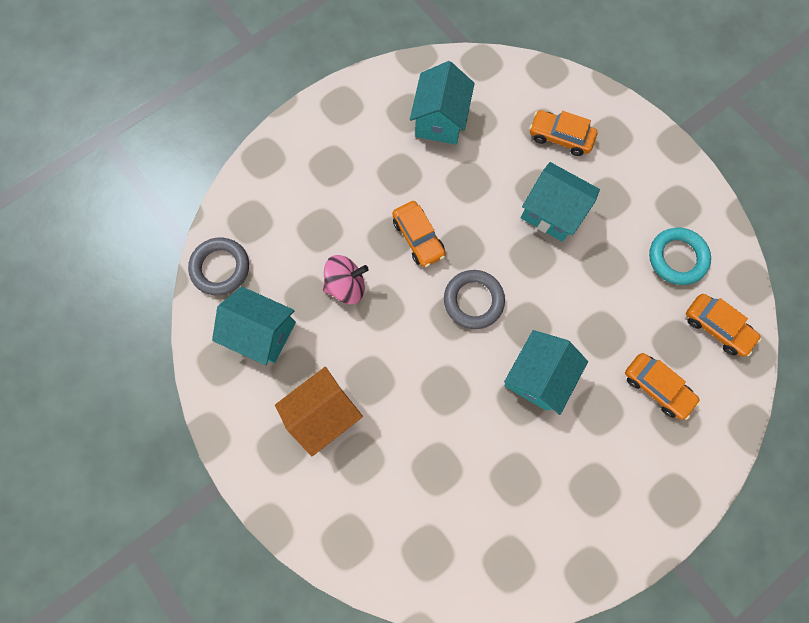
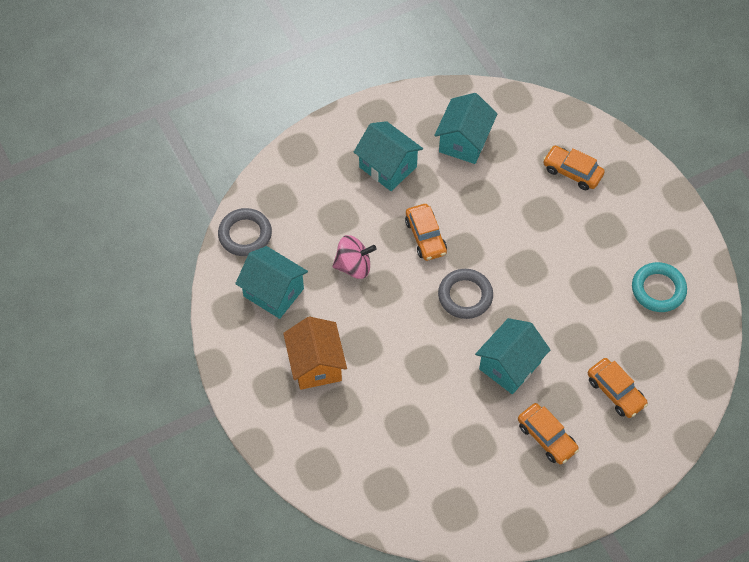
camera: 10 degrees right, 15 degrees down
orange house [275,367,363,456] -> orange house turned 75 degrees counterclockwise [283,317,347,390]
turquoise house [520,162,600,242] -> turquoise house moved to [354,121,423,191]
orange car [686,294,761,357] -> orange car moved to [518,403,579,464]

